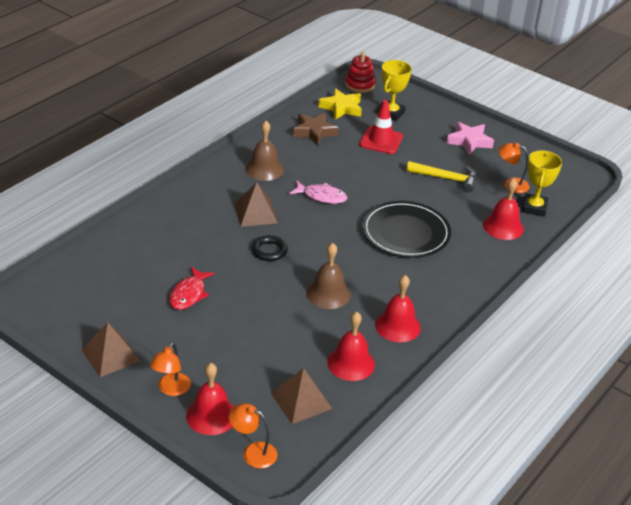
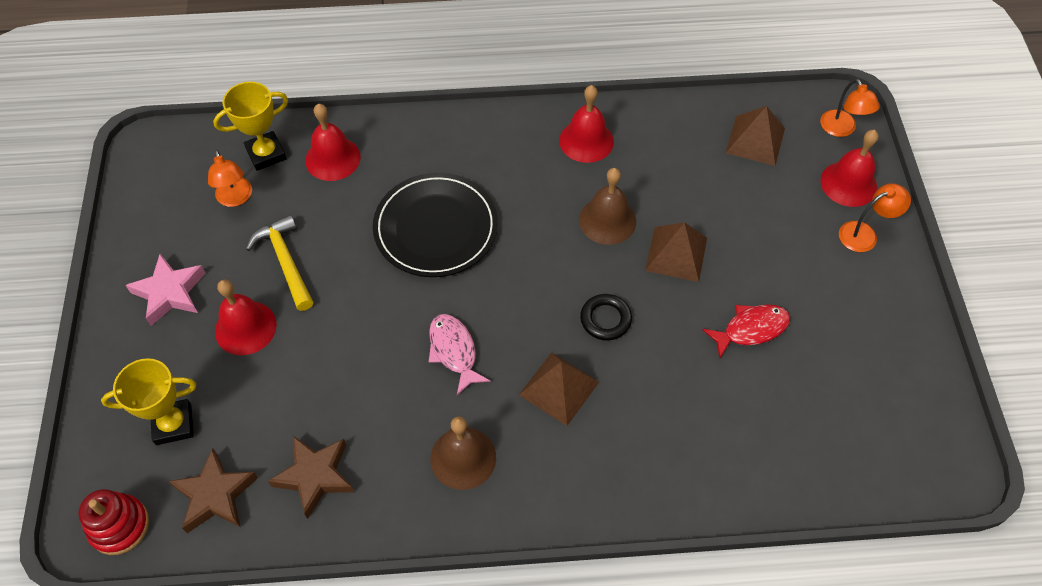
camera: 130 degrees left, 20 degrees up
brown pyramid [81,322,140,377] -> brown pyramid moved to [645,222,707,282]
yellow star [318,88,362,120] -> brown star [169,448,258,533]
red bell [327,311,375,381] -> red bell moved to [215,280,277,355]
red traffic cone [359,100,403,154] -> none

